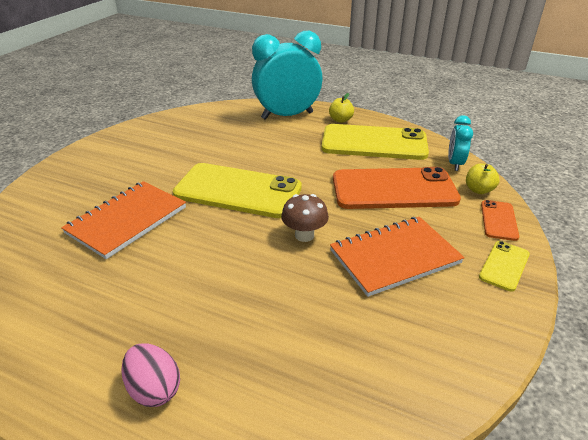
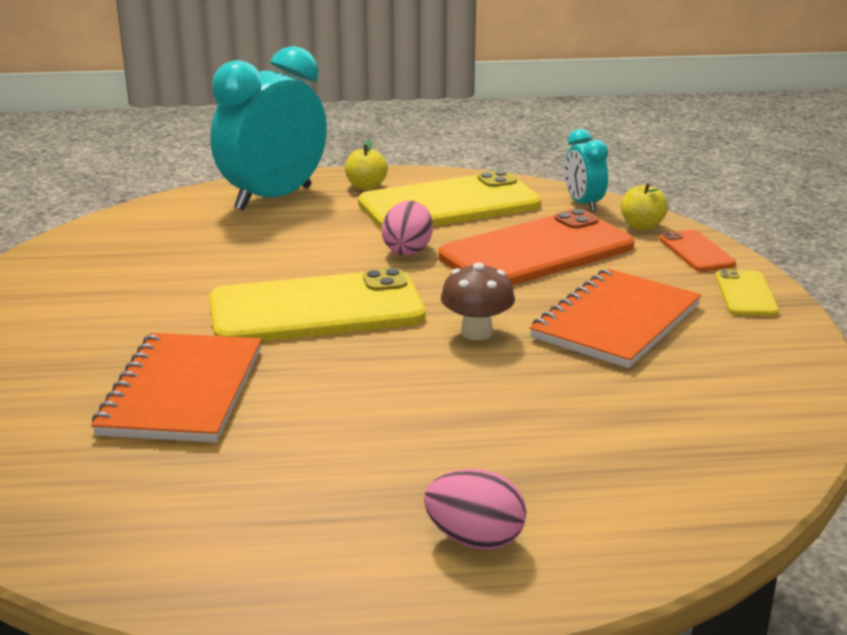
camera: 30 degrees left, 10 degrees down
none -> pink egg [382,200,433,255]

